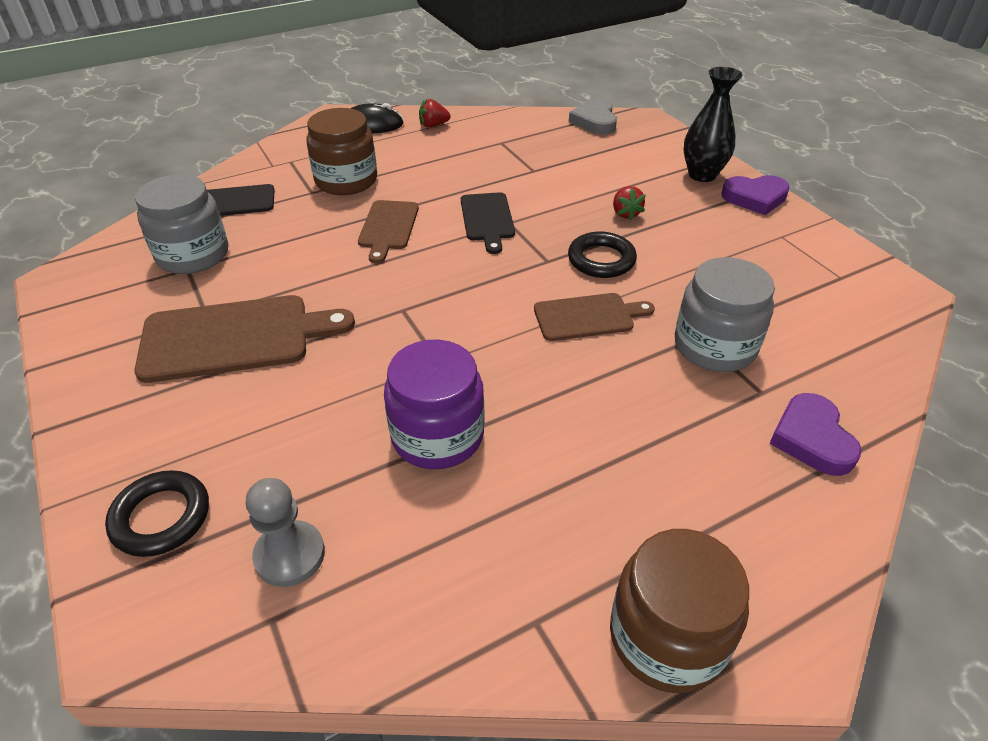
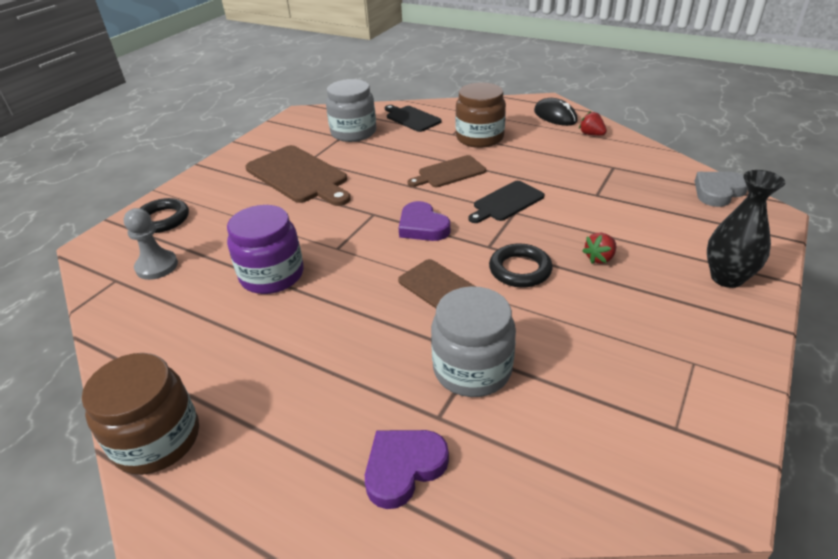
camera: 60 degrees right, 5 degrees down
purple heart [721,175,790,215] -> purple heart moved to [399,201,450,241]

